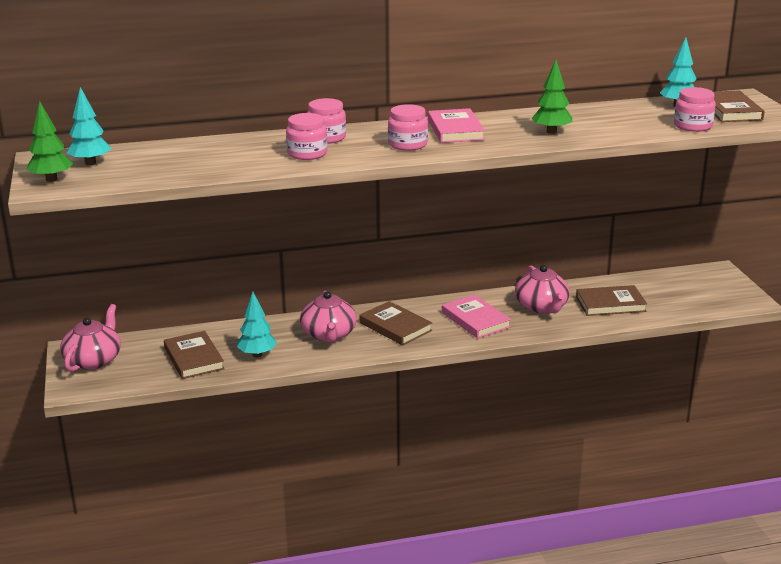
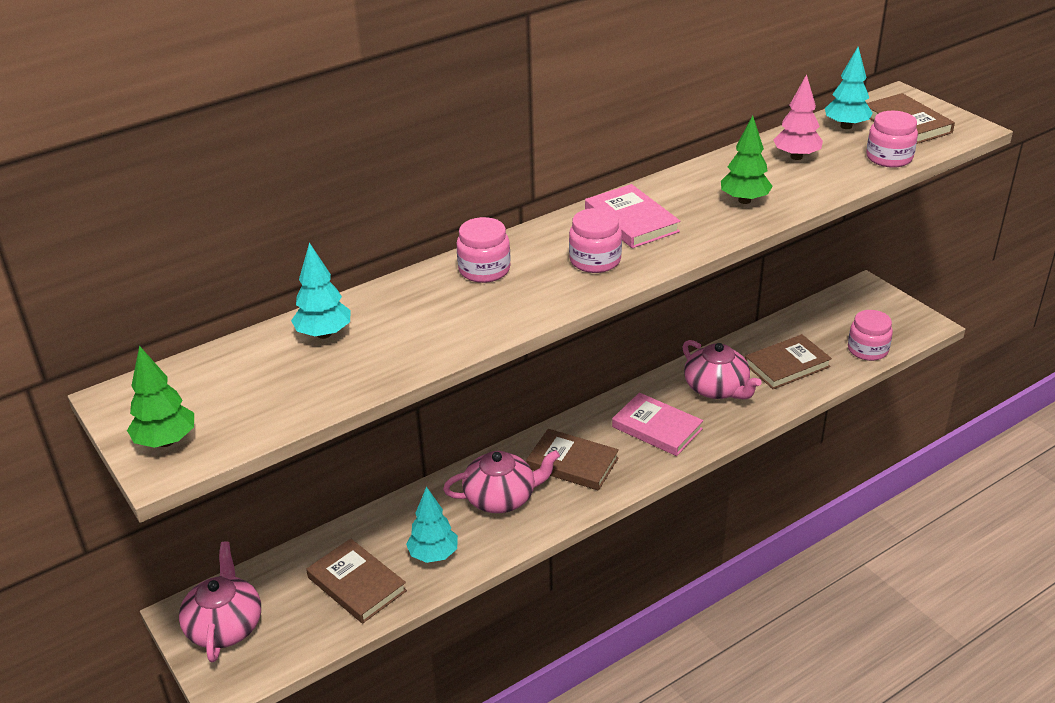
camera: 20 degrees left, 10 degrees up
turquoise tree [67,87,111,165] -> turquoise tree moved to [291,243,351,339]
pink jar [286,113,327,160] -> pink jar moved to [848,310,893,361]
pink teapot [300,291,357,343] -> pink teapot turned 75 degrees counterclockwise [443,450,560,513]
none -> pink tree [773,74,823,160]

